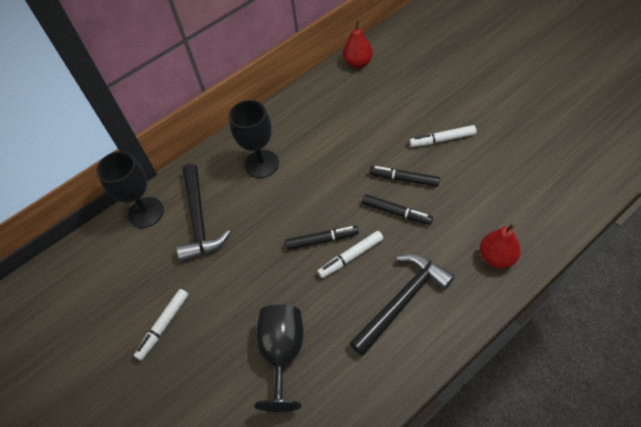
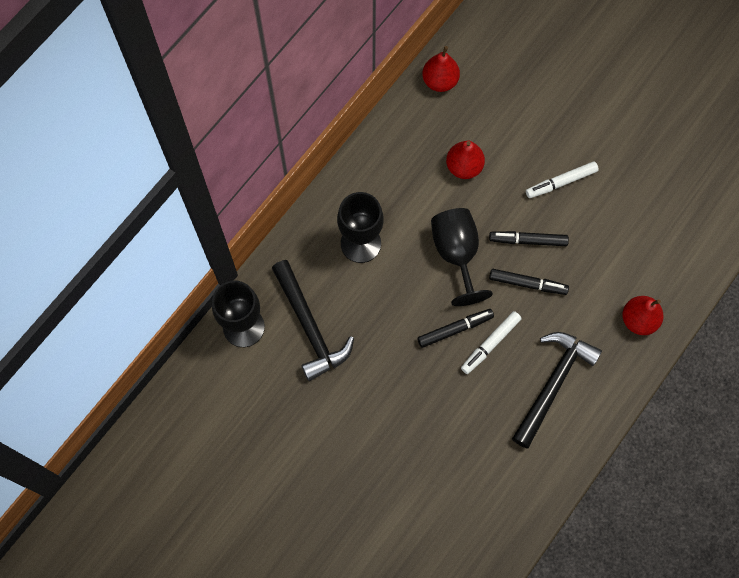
camera: 20 degrees left, 15 degrees up
white marker [134,289,189,361] -> none
black goblet [255,304,303,412] -> black goblet moved to [431,208,493,306]
none -> red pear [446,141,485,179]

